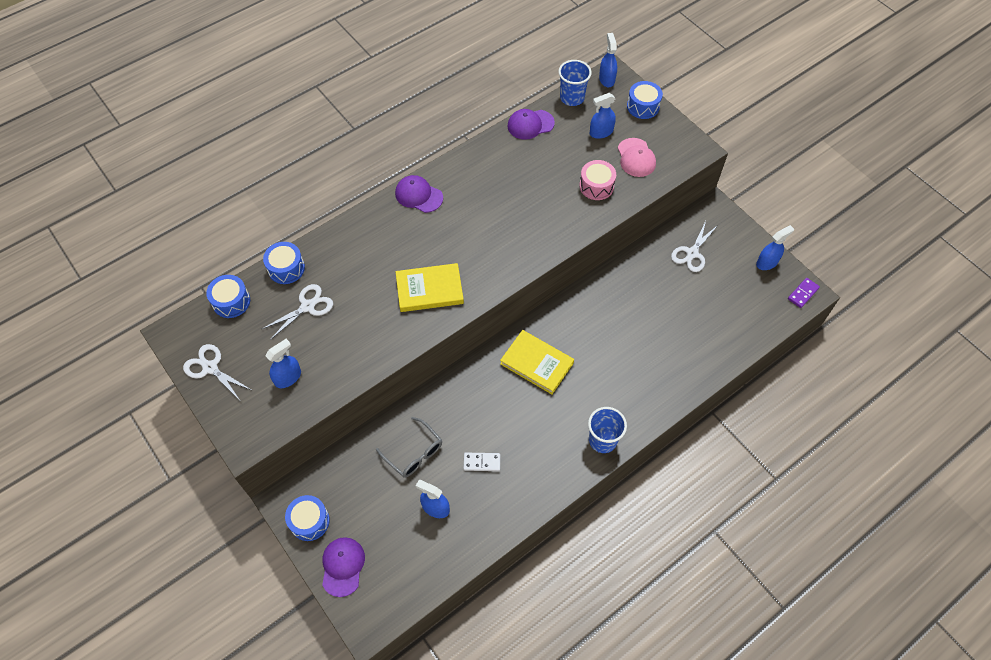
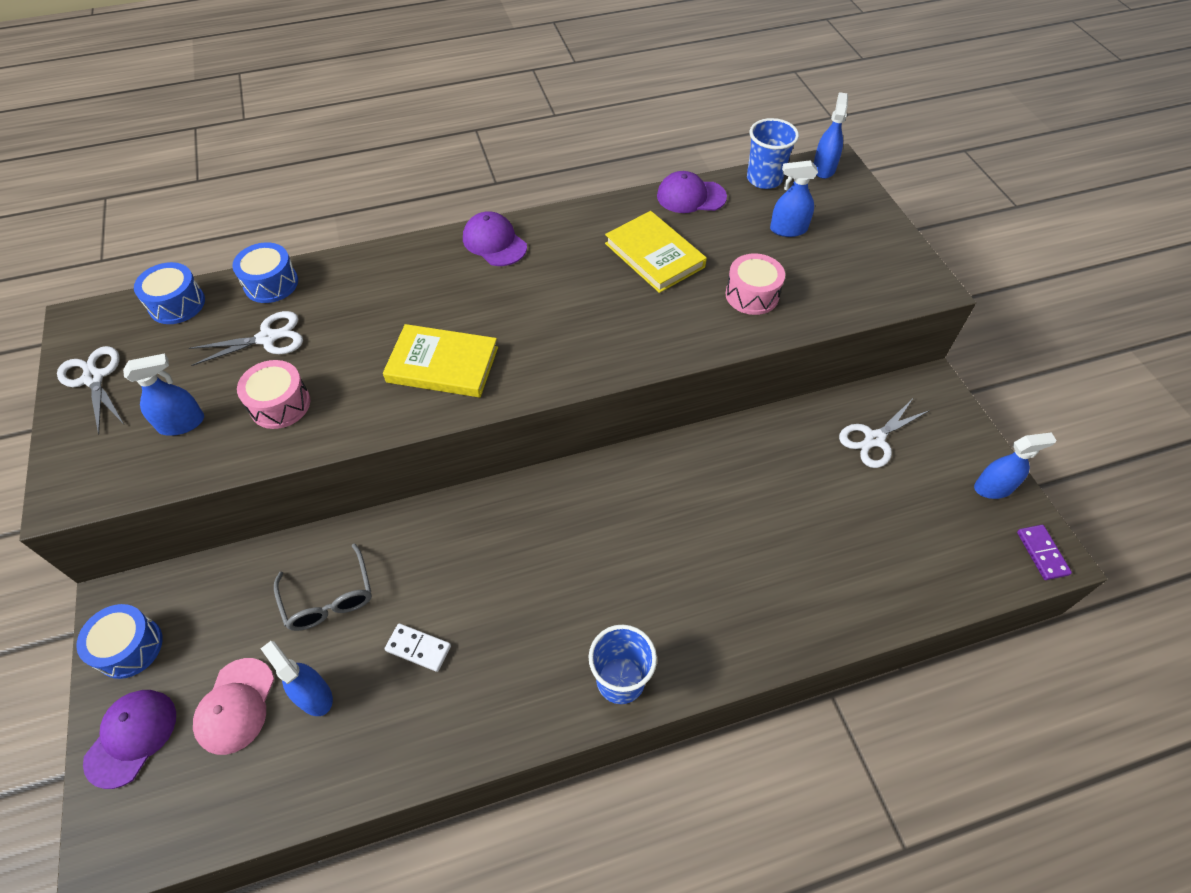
camera: 20 degrees right, 5 degrees down
yellow book [500,330,574,394] -> yellow book moved to [605,211,707,293]
pink cap [618,138,656,177] -> pink cap moved to [193,658,274,755]
blue drum [627,81,663,119] -> none
purple domino [788,278,820,308] -> purple domino turned 75 degrees counterclockwise [1017,525,1072,580]
none -> pink drum [237,360,310,429]

